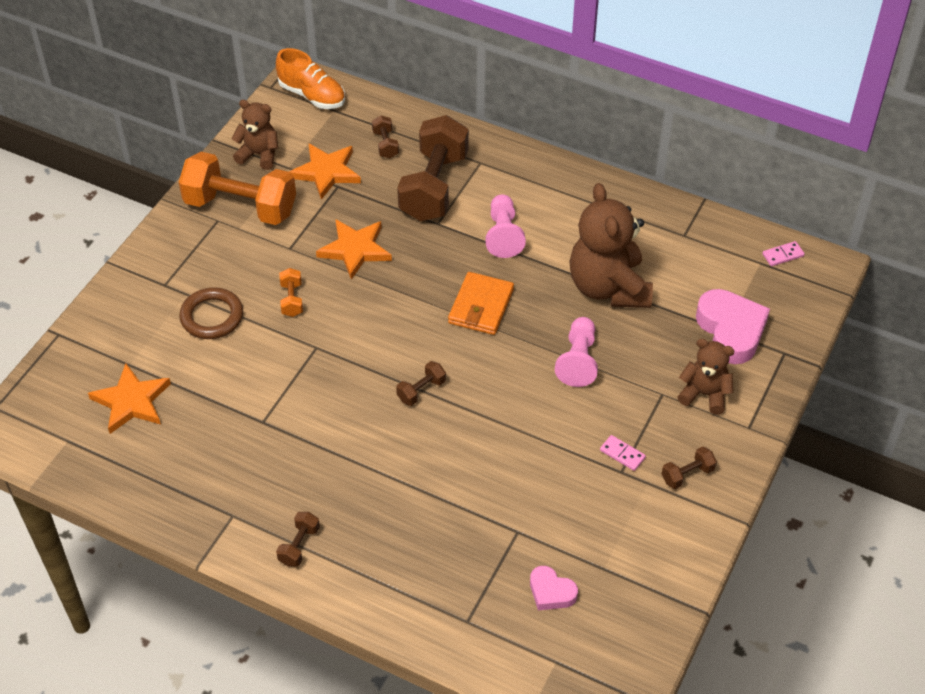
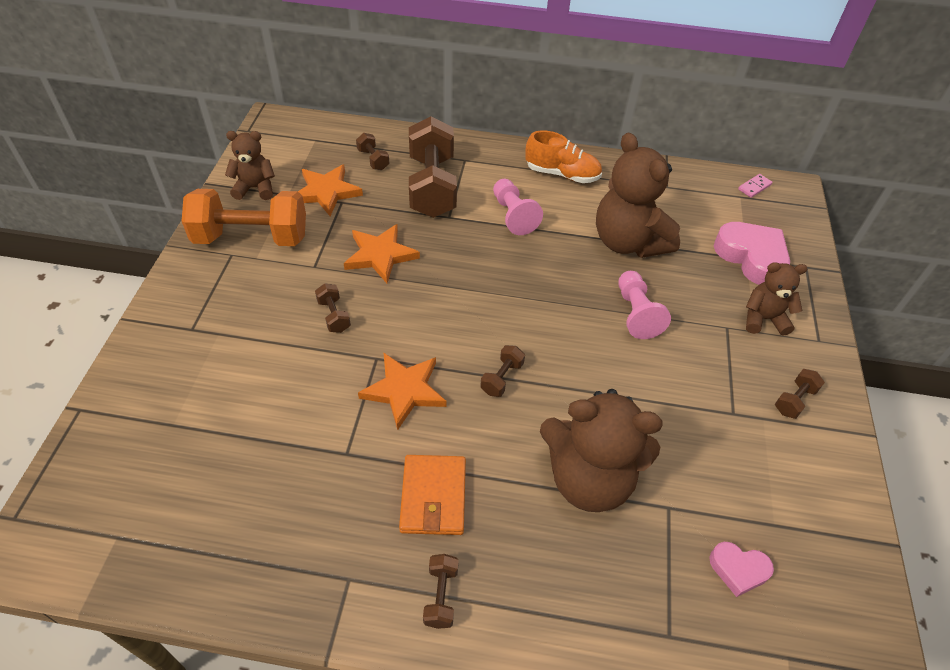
camera: 20 degrees left, 0 degrees up
orange star [88,363,171,434] -> orange star moved to [358,353,446,430]
brown ring [179,287,243,339] -> none
orange shoe [276,48,345,109] -> orange shoe moved to [525,130,602,183]
orange dumbbell [279,268,303,317] -> brown dumbbell [315,283,351,333]
orange wallet [448,272,514,335] -> orange wallet moved to [399,455,466,535]
pink domino [600,435,646,471] -> none
none -> brown teddy bear [540,389,663,512]

